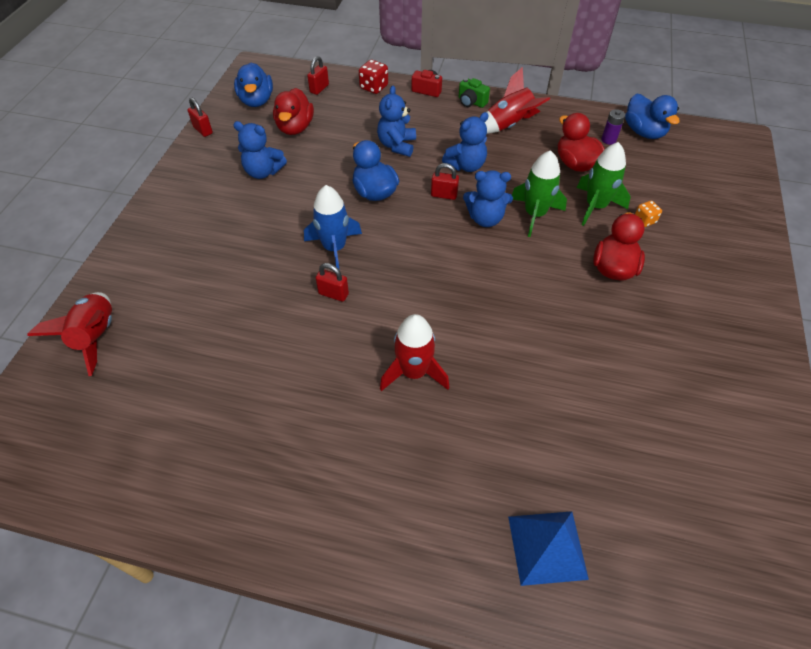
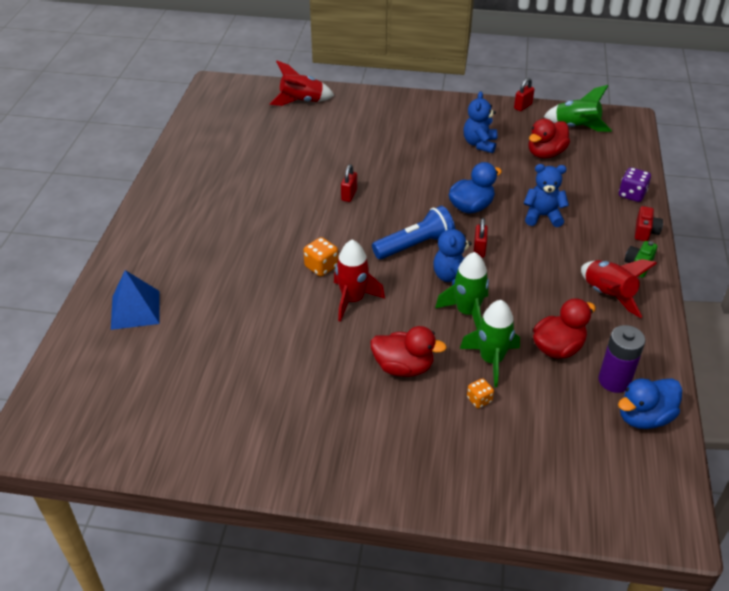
camera: 85 degrees right, 10 degrees down
blue duck [234,63,273,107] -> green rocket [543,85,612,132]
red duck [273,88,314,135] -> red duck turned 45 degrees counterclockwise [529,119,570,158]
blue rocket [304,185,362,270] -> none
red padlock [307,56,329,95] -> none
red dice [359,60,388,94] -> purple dice [619,167,651,202]
red rocket [380,314,449,391] -> red rocket moved to [334,240,385,322]
blue teddy bear [442,112,489,172] -> none
purple battery [601,109,625,145] -> purple battery [598,325,645,393], size x1.74
none -> orange dice [303,237,338,276]
none -> blue flashlight [372,206,455,259]

